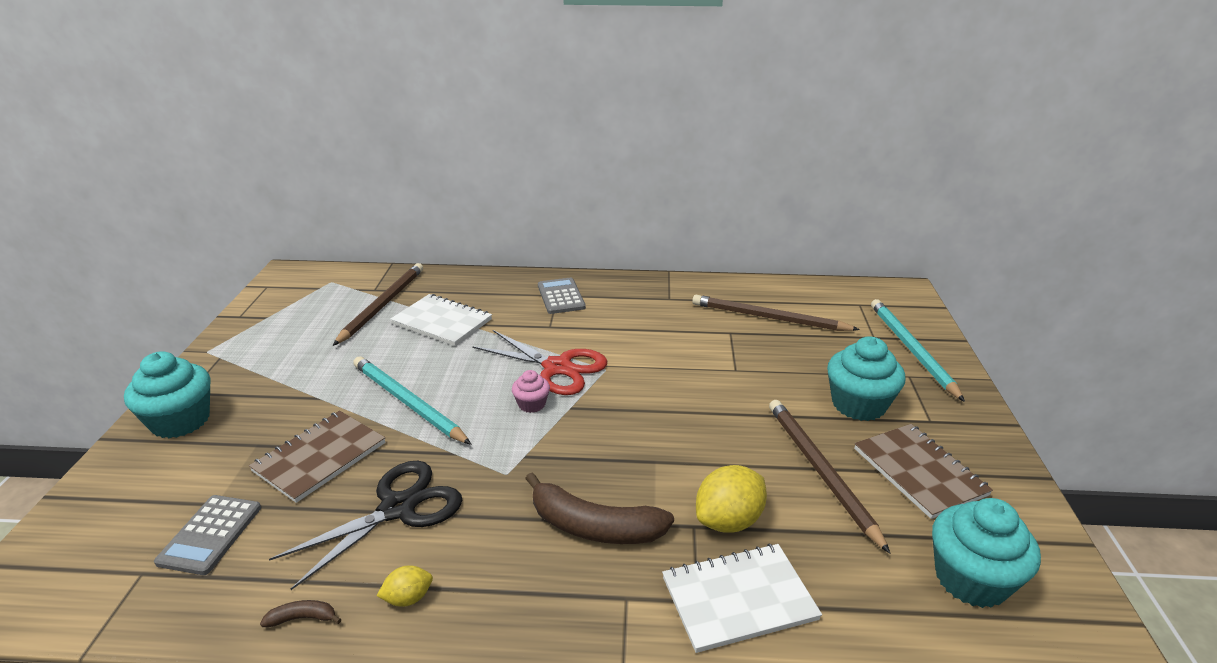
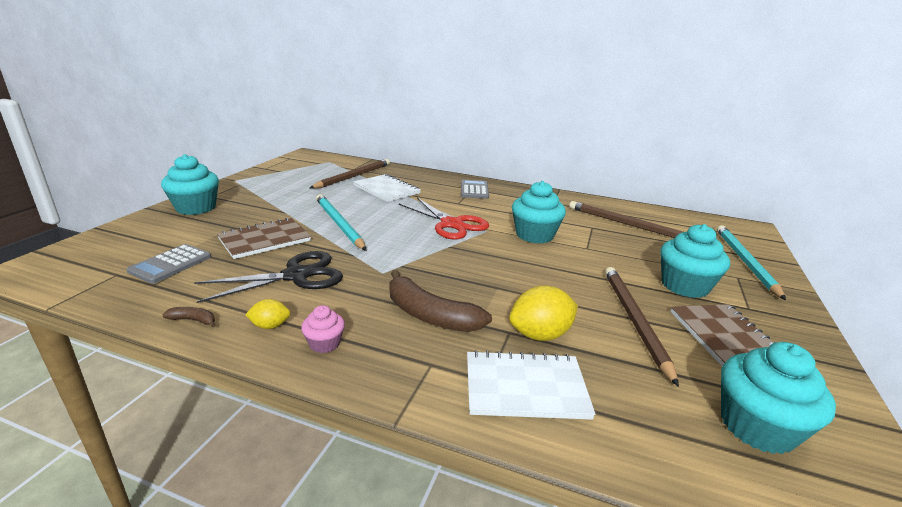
camera: 15 degrees right, 5 degrees down
pink cupcake [512,370,550,413] -> pink cupcake moved to [301,305,345,353]
none -> turquoise cupcake [512,181,566,244]

